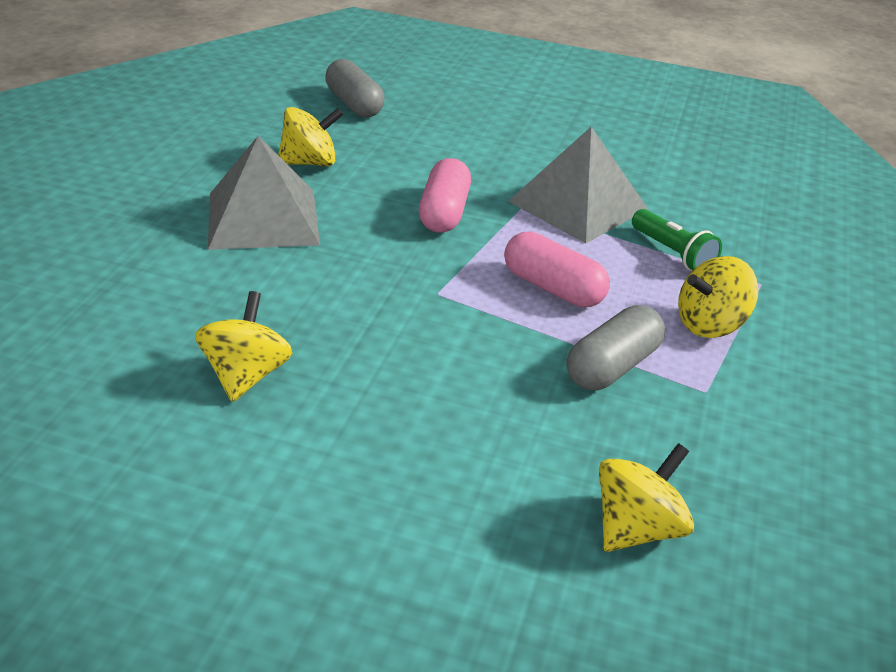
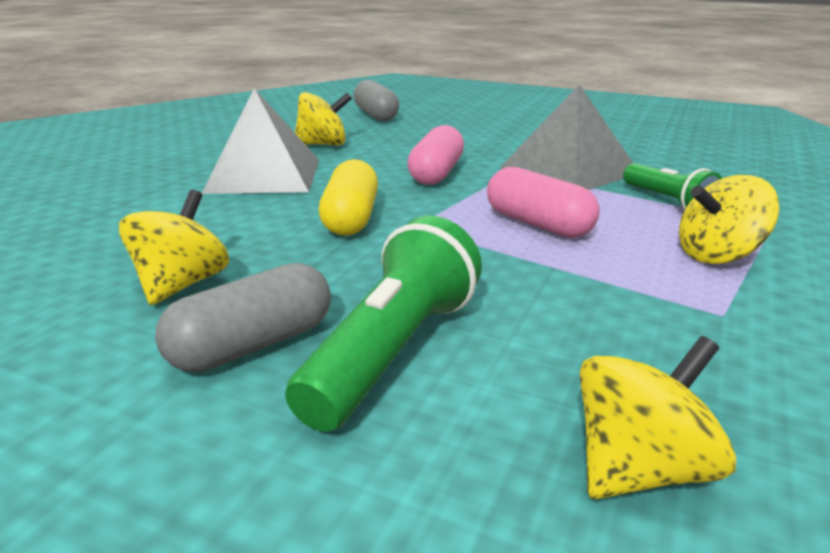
camera: 10 degrees right, 10 degrees down
grey capsule [567,305,665,390] -> grey capsule moved to [155,263,331,372]
none -> green flashlight [285,216,482,432]
none -> yellow capsule [319,159,378,236]

